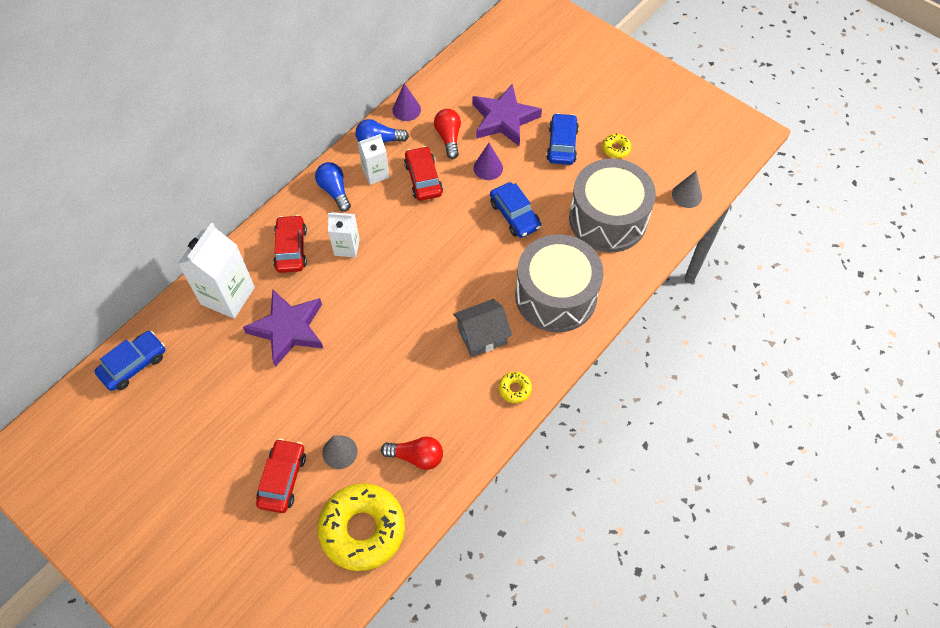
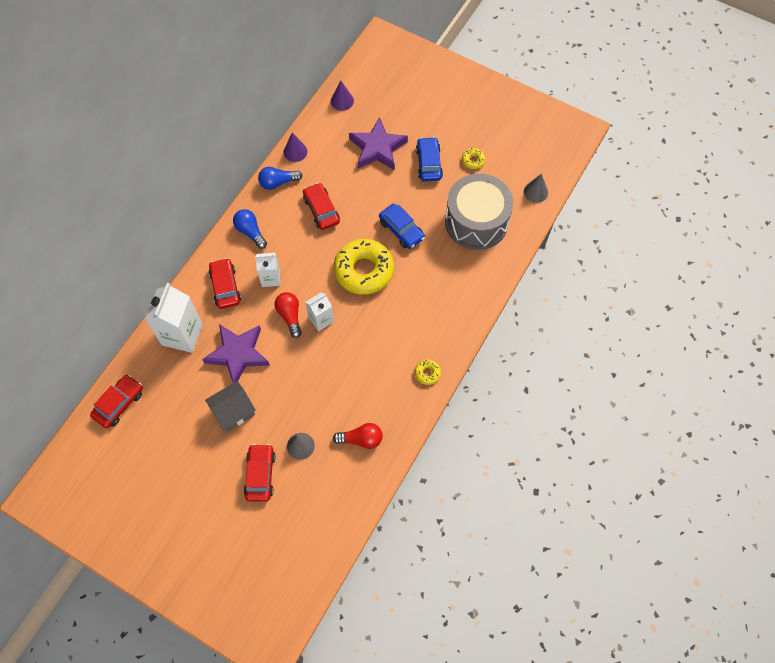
camera: 10 degrees left, 5 degrees up
blue car [94,331,165,391] -> red car [90,375,143,428]
yellow donut [318,483,405,571] -> yellow donut moved to [334,239,394,295]
white carton [358,134,390,185] -> white carton moved to [305,292,334,331]
red light bulb [434,109,461,159] -> red light bulb moved to [275,292,302,338]
grey house [453,299,512,357] -> grey house moved to [205,381,256,432]
purple cone [473,143,503,180] -> purple cone moved to [331,81,354,111]
grey drum [515,234,604,332] -> none

